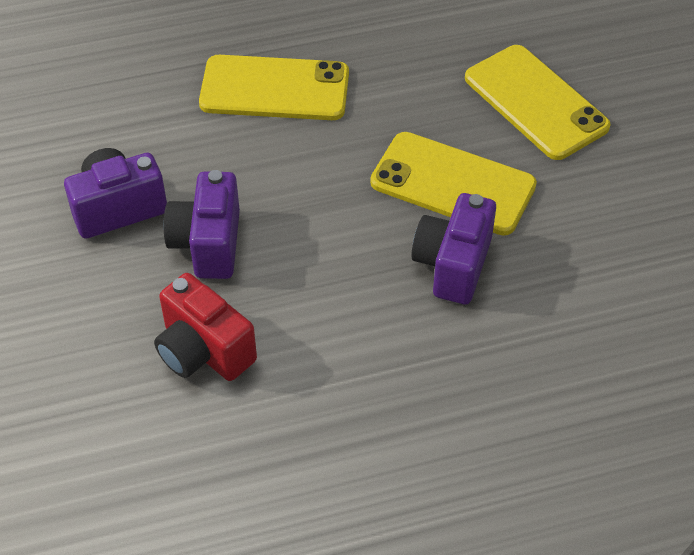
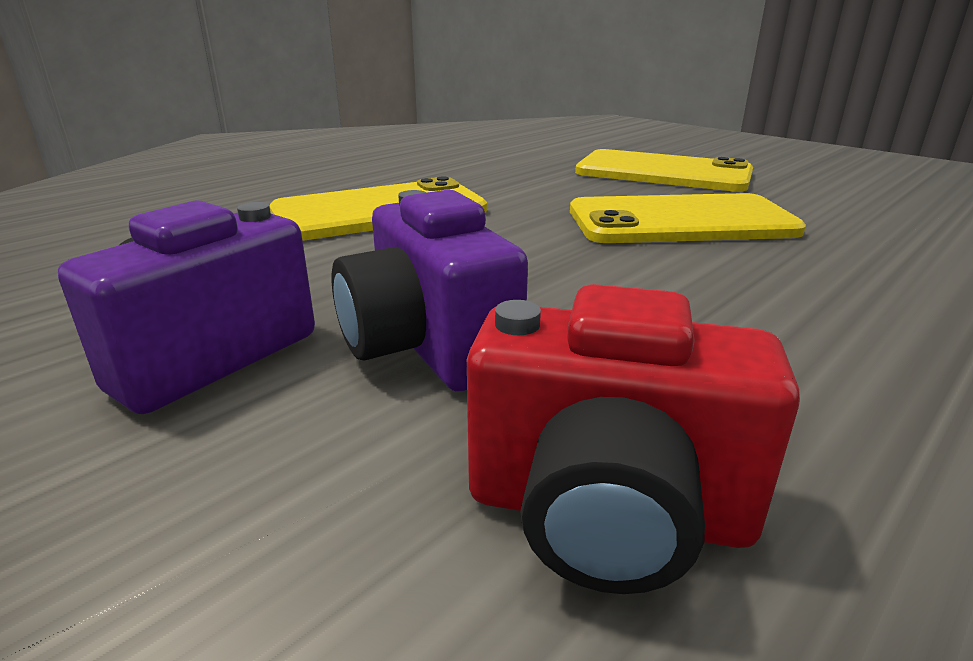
camera: 30 degrees left, 25 degrees down
purple camera [411,193,496,304] -> none

